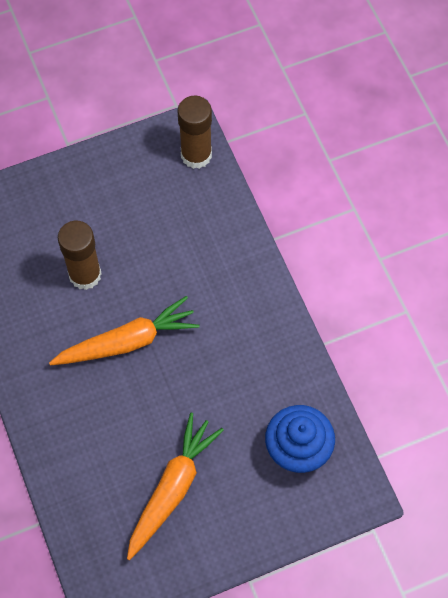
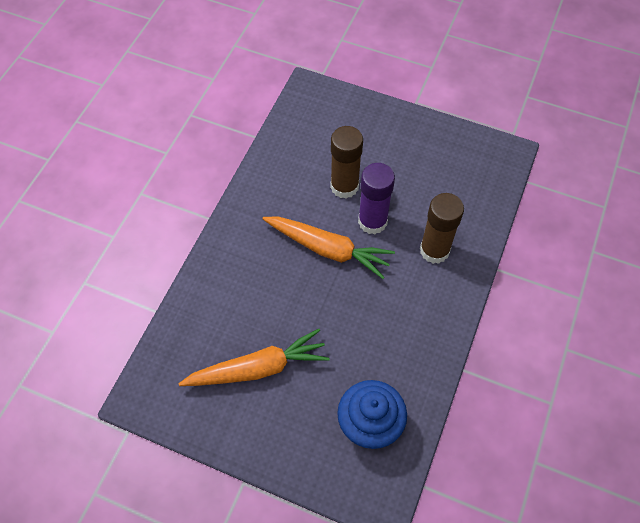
camera: 45 degrees right, 5 degrees down
brown glue stick [177,96,212,169] -> brown glue stick moved to [420,193,464,264]
none -> purple glue stick [358,163,395,235]

